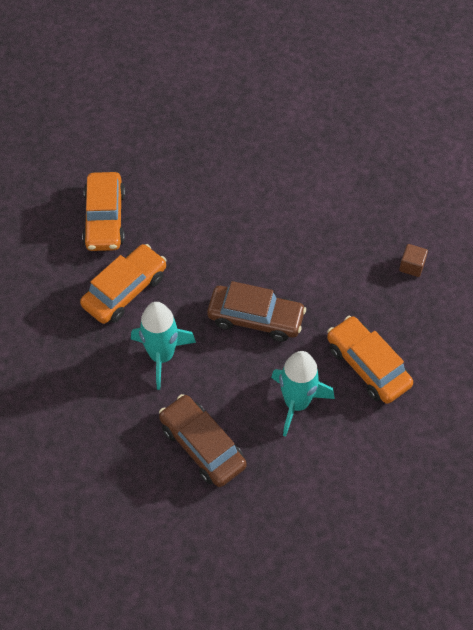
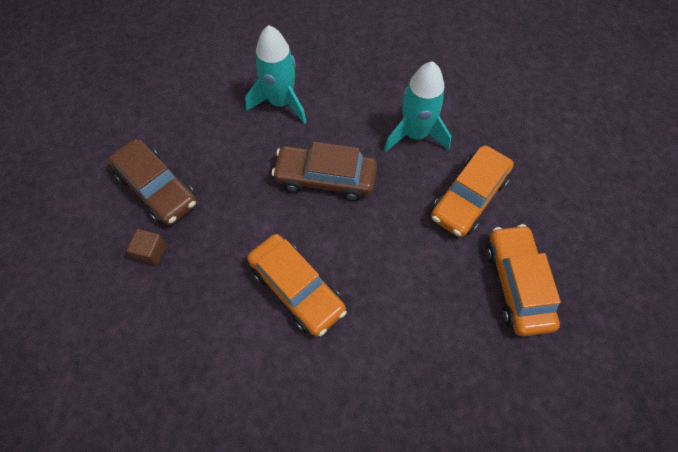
camera: 175 degrees right, 5 degrees up
brown car [159,394,247,487] -> brown car moved to [108,139,197,225]
orange car [327,316,413,404] -> orange car moved to [247,234,347,337]

